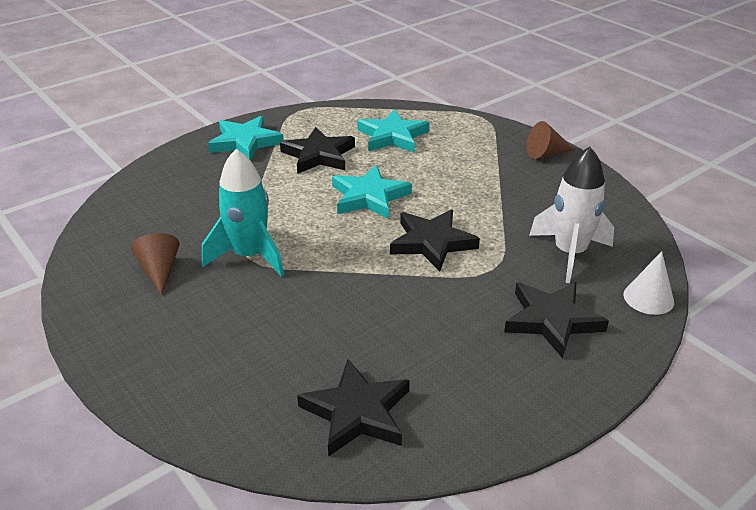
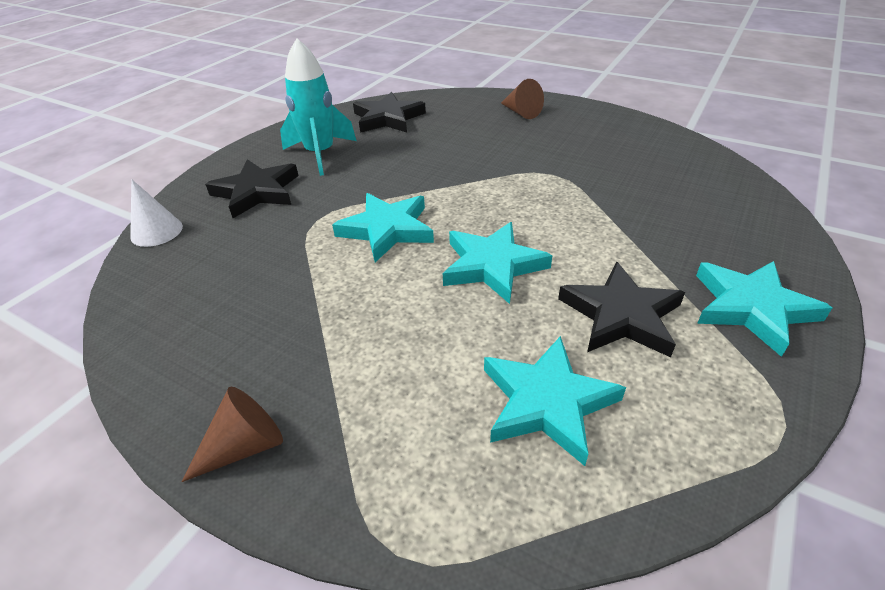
camera: 160 degrees right, 5 degrees up
brown cone [131,233,180,295] -> brown cone moved to [501,79,544,119]
turquoise rocket [202,149,284,277] -> turquoise rocket moved to [280,38,356,176]
black star [390,209,480,272] -> turquoise star [332,193,434,262]
white rocket [529,146,614,283] -> none

